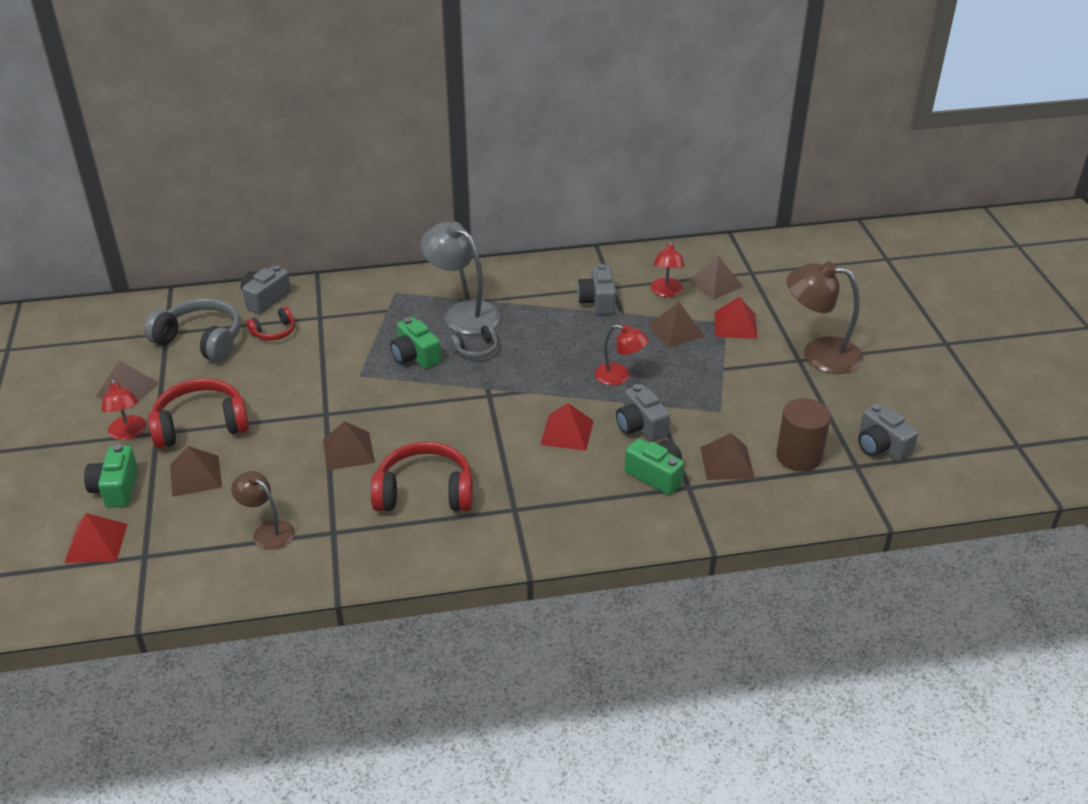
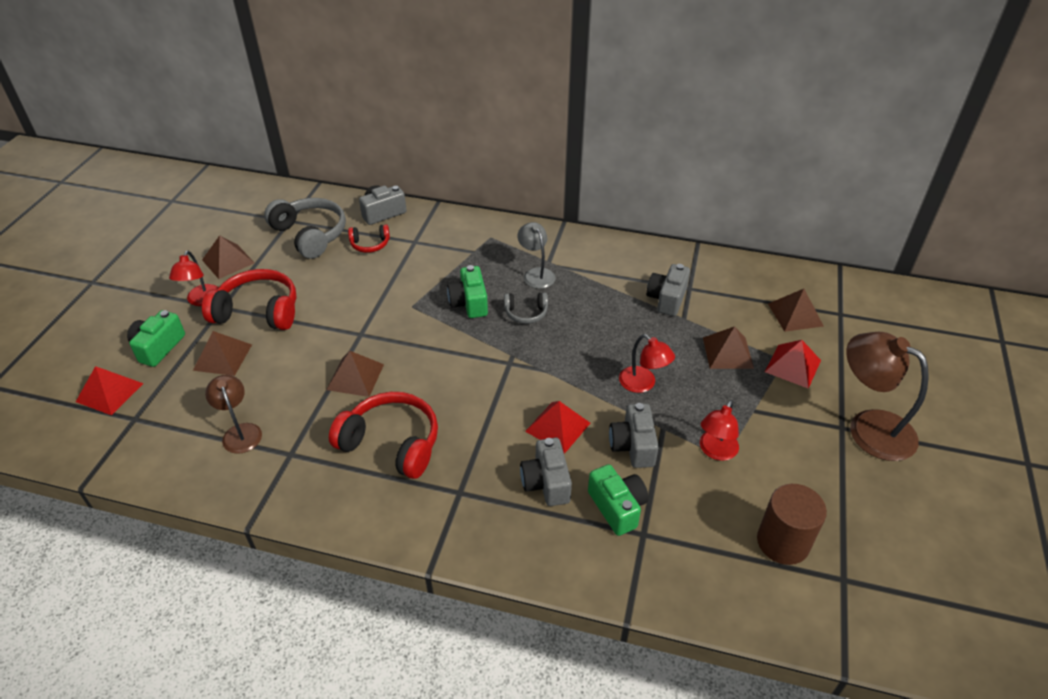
camera: 25 degrees right, 5 degrees up
grey lamp [421,222,501,335] -> grey lamp [517,222,556,289], size x0.59
red lamp [651,241,685,297] -> red lamp moved to [700,400,739,461]
brown pyramid [700,433,755,480] -> none
grey camera [858,404,918,462] -> grey camera moved to [520,438,572,506]

